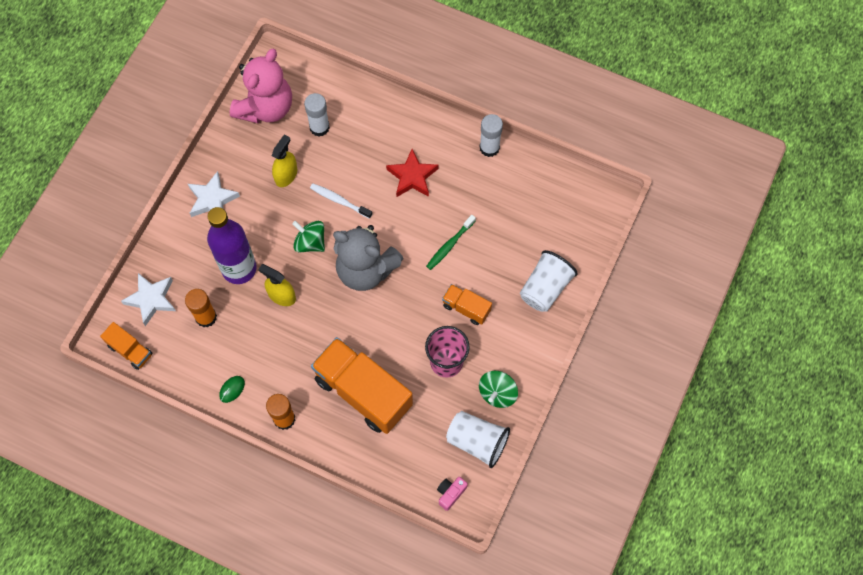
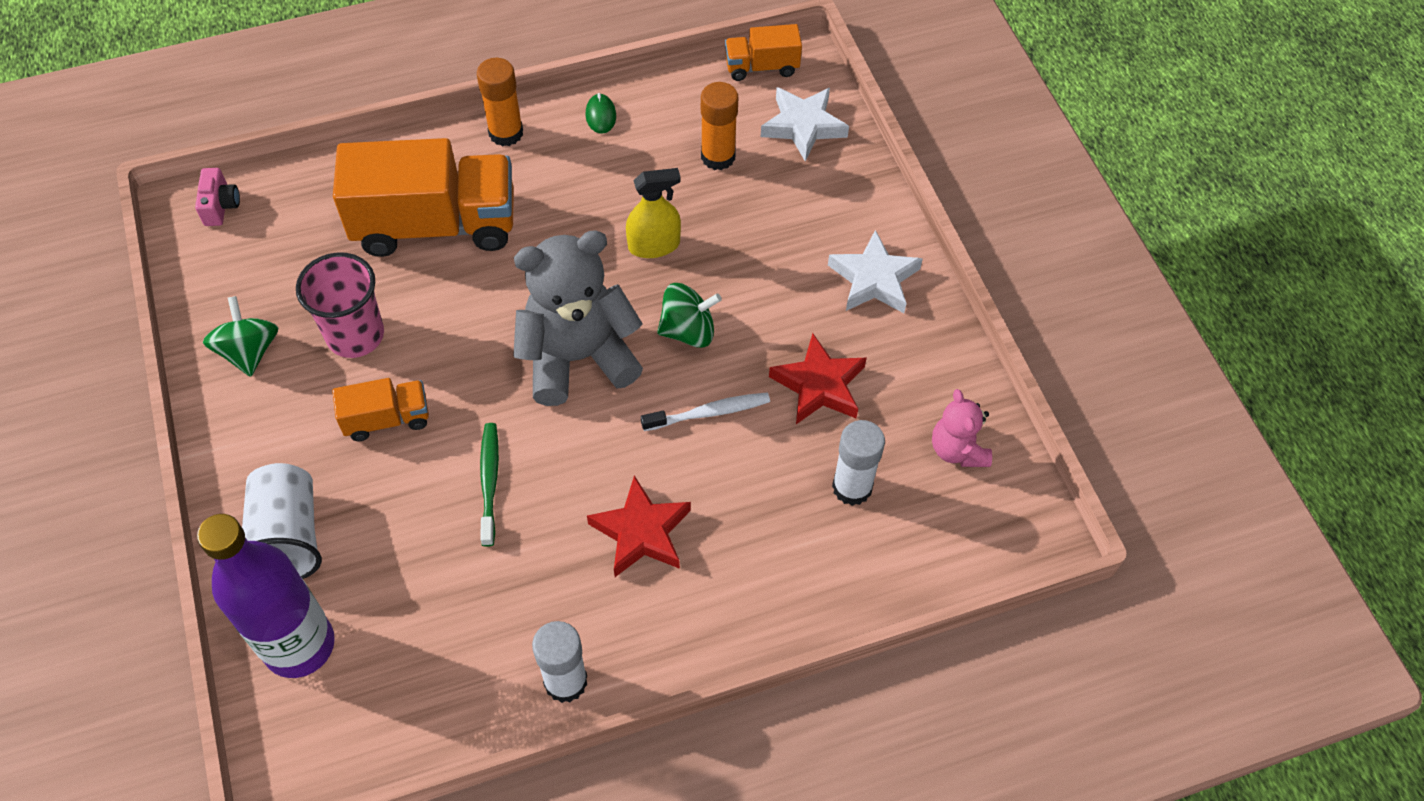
camera: 135 degrees right, 10 degrees down
purple bottle [207,207,257,284] -> purple bottle moved to [197,514,335,678]
pink teddy bear [230,48,292,123] -> pink teddy bear [932,389,992,467], size x0.51
yellow spray bottle [272,134,297,187] -> red star [769,333,867,424]
white cup [446,411,510,468] -> none

